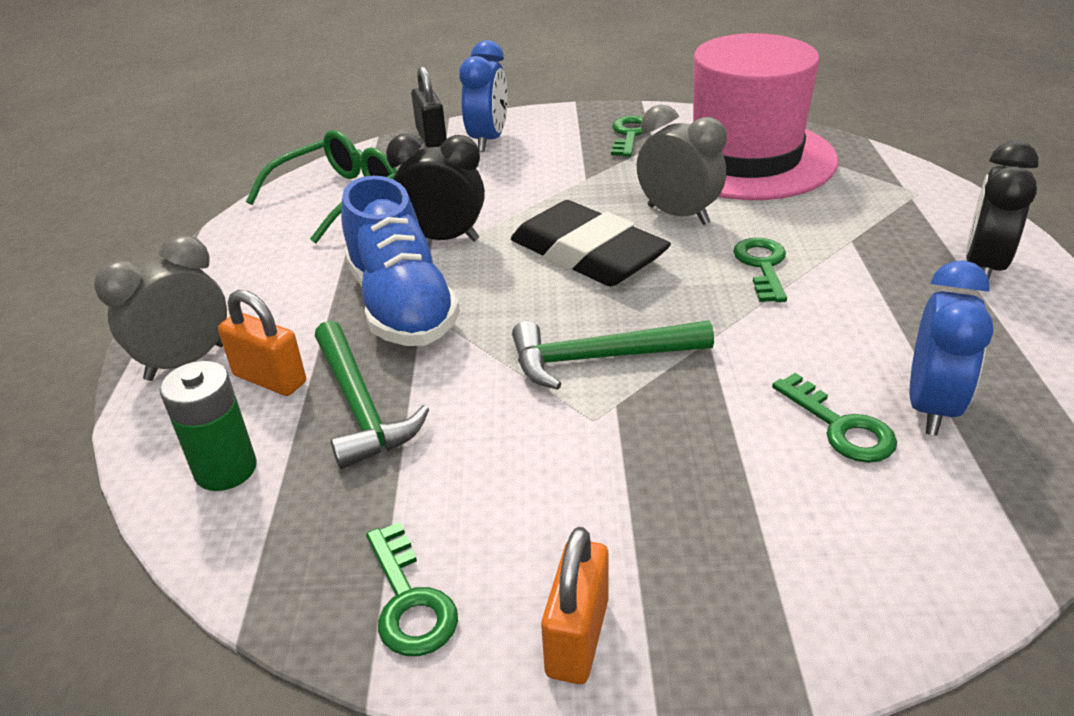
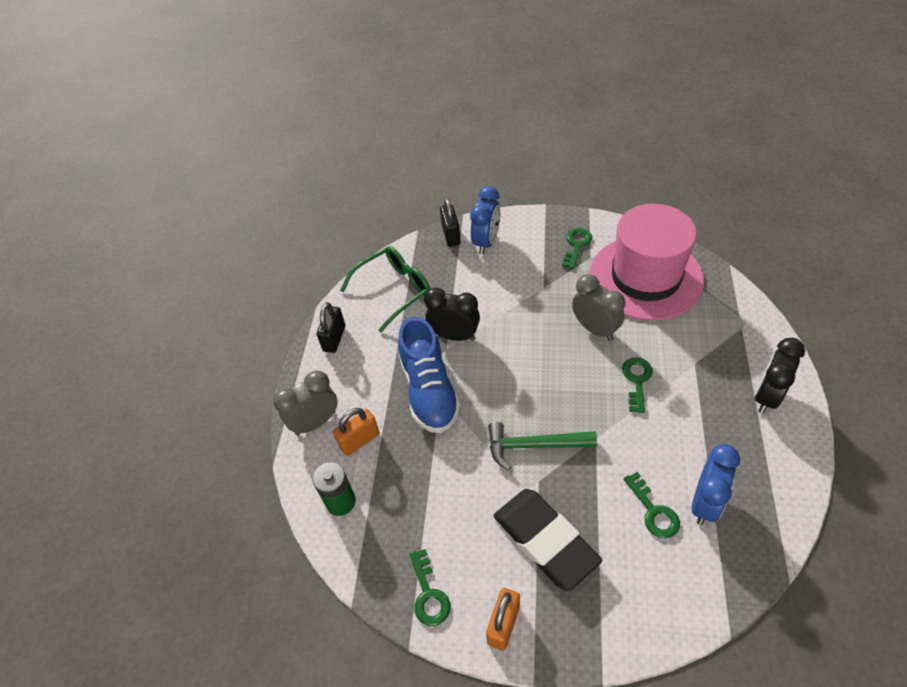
camera: 10 degrees right, 15 degrees up
orange padlock [218,290,306,396] -> orange padlock turned 75 degrees counterclockwise [333,408,379,456]
green hammer [315,321,429,469] -> none
black eraser [511,200,671,286] -> black eraser moved to [494,489,602,591]
none -> black padlock [317,302,345,353]

